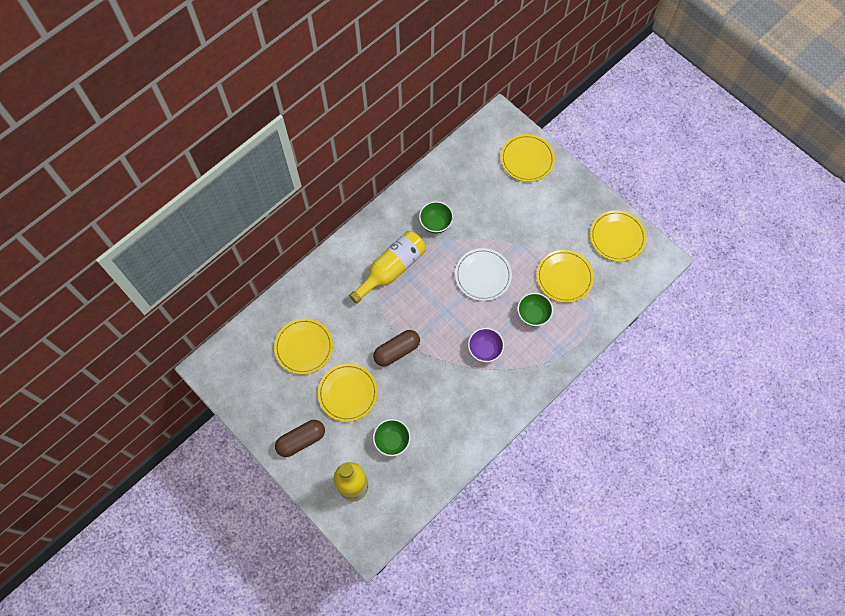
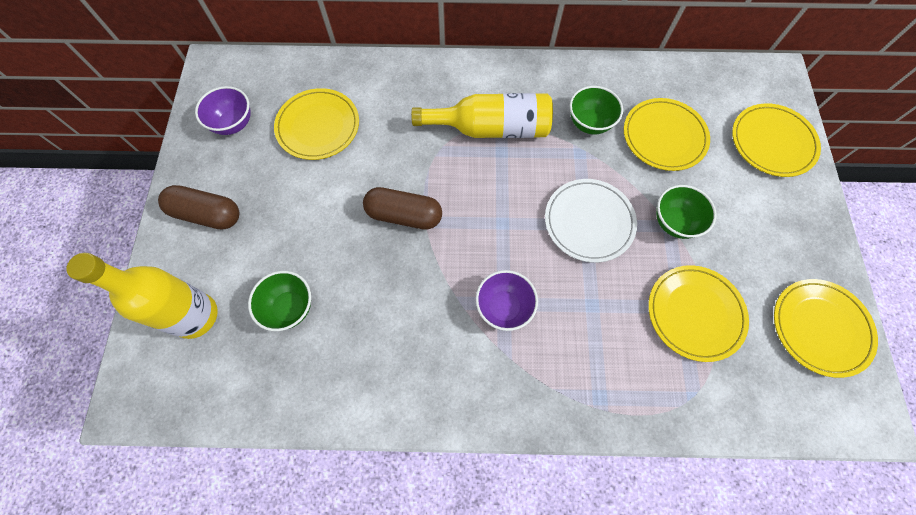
camera: 45 degrees right, 0 degrees up
yellow plate [318,363,378,422] -> yellow plate moved to [624,98,710,171]
green bowl [517,293,553,327] -> green bowl moved to [656,185,716,239]
none -> purple bowl [195,86,251,135]

